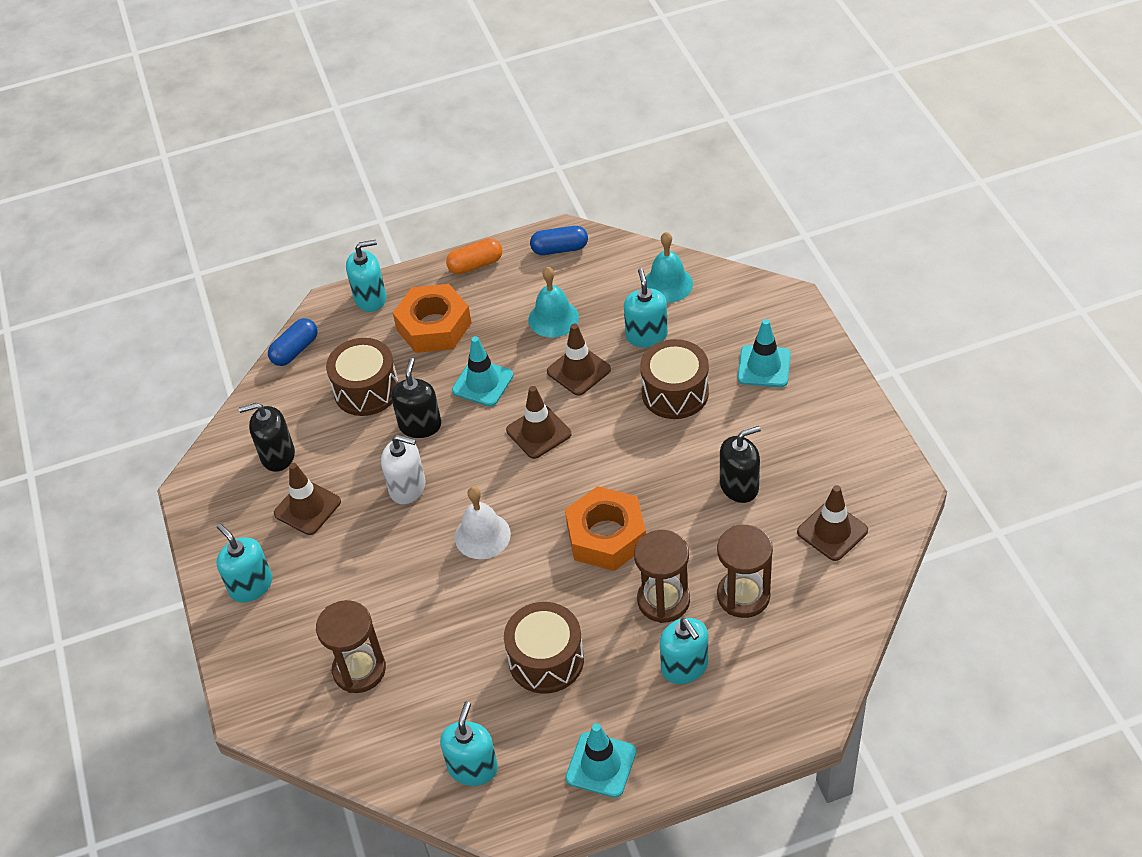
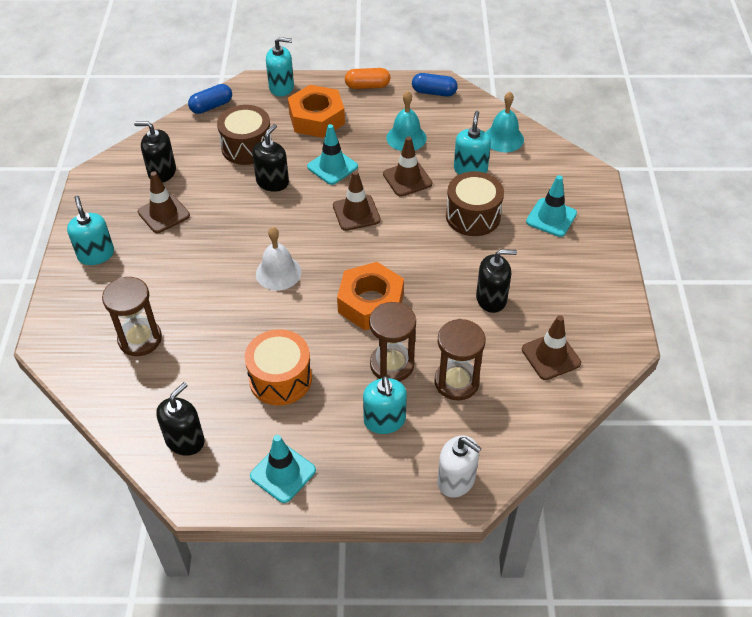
camera: 15 degrees right, 0 degrees up
white soap dispenser [381,435,426,504] -> white soap dispenser moved to [437,436,482,498]
turquoise soap dispenser [440,702,498,786] -> black soap dispenser [156,382,205,456]
brown drum [504,602,584,694] -> orange drum [245,329,312,405]

